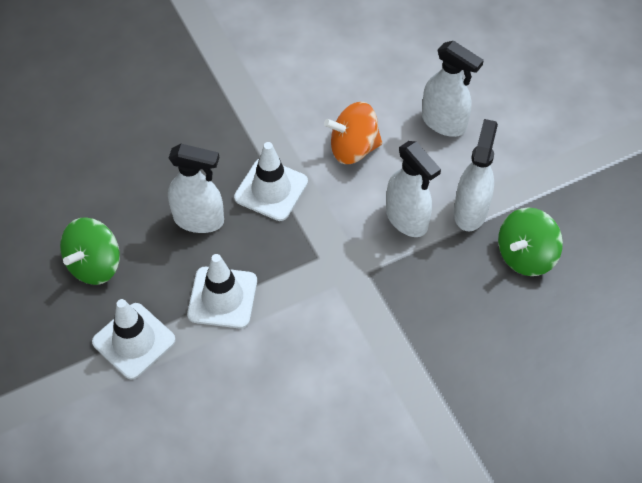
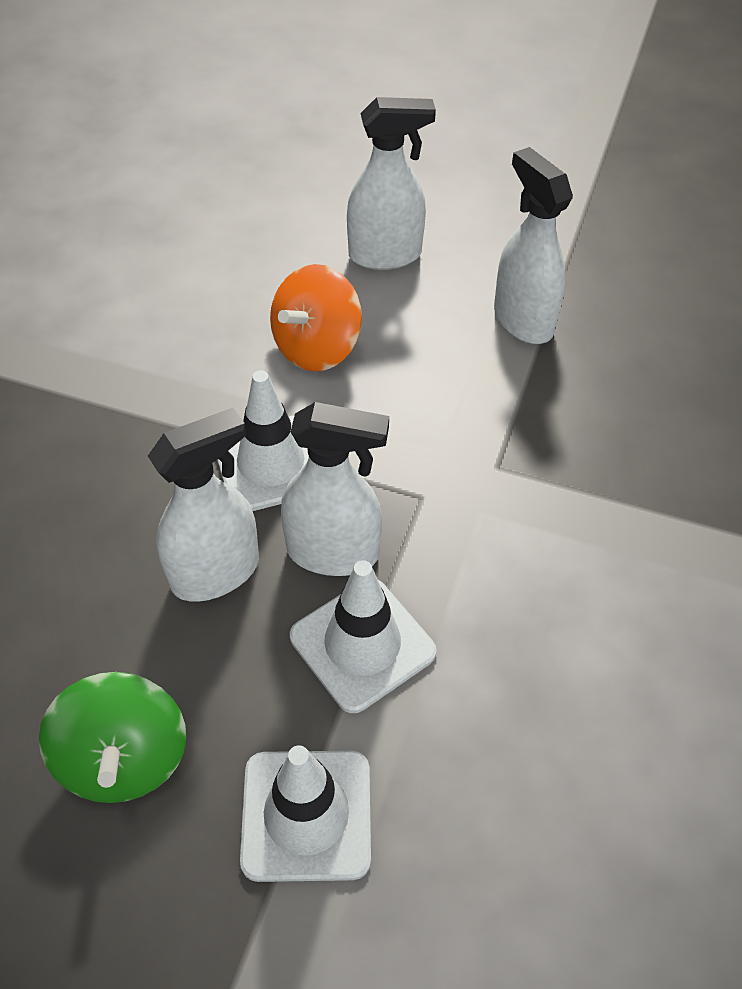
camera: 45 degrees left, 5 degrees down
white spray bottle [386,141,441,237] -> white spray bottle moved to [281,402,389,576]
green spinning top [498,207,563,276] -> none

